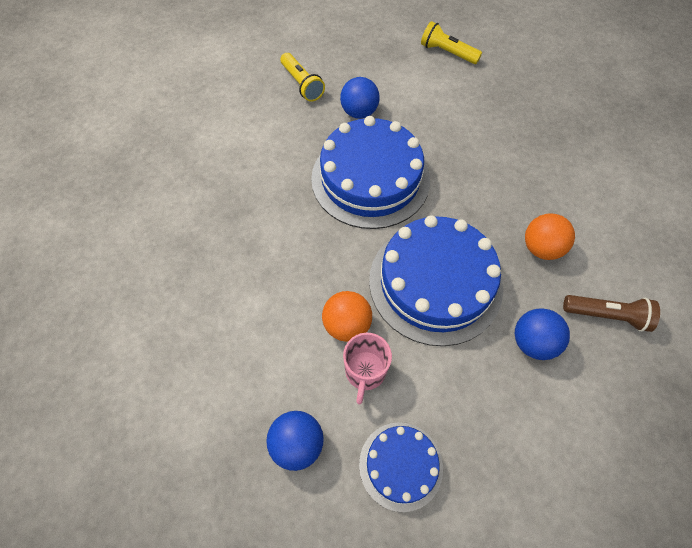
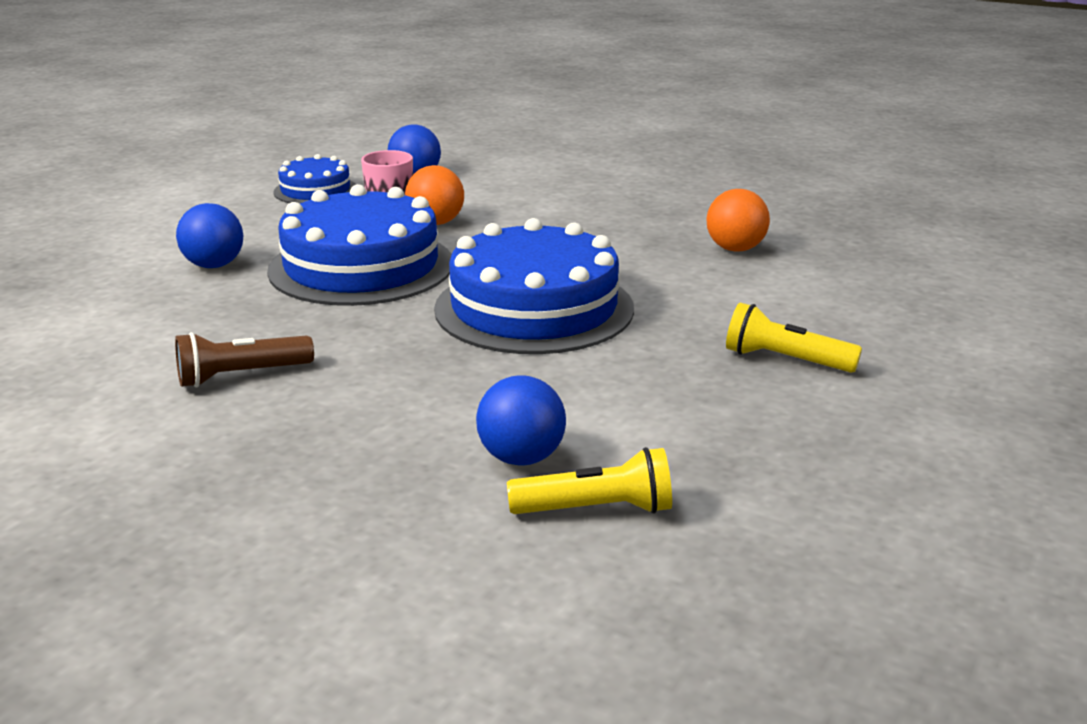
camera: 145 degrees right, 35 degrees down
blue ball [340,77,380,119] -> blue ball moved to [476,375,566,465]
orange ball [525,213,575,260] -> orange ball moved to [706,189,770,252]
brown flashlight [563,295,660,332] -> brown flashlight moved to [175,332,314,387]

